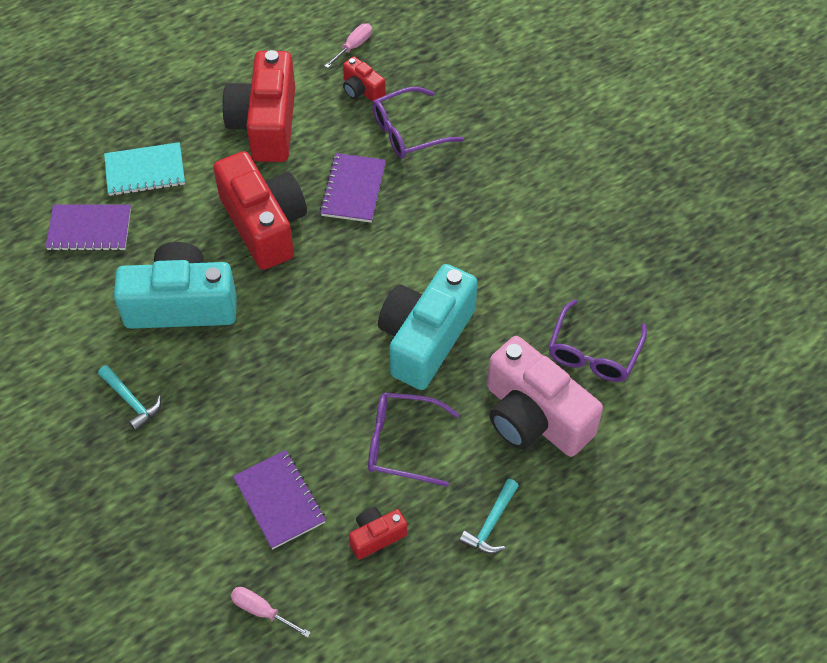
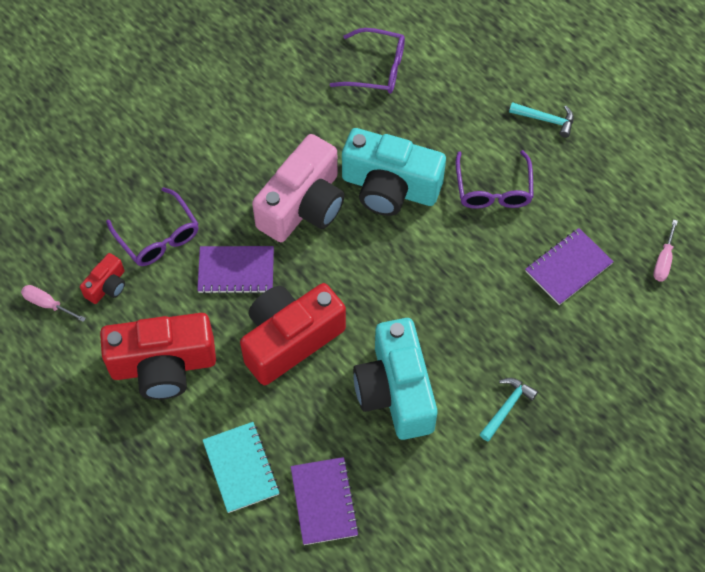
camera: 100 degrees left, 5 degrees up
red camera [349,507,407,560] -> none
pink camera [487,336,603,457] -> pink camera moved to [252,134,345,242]

